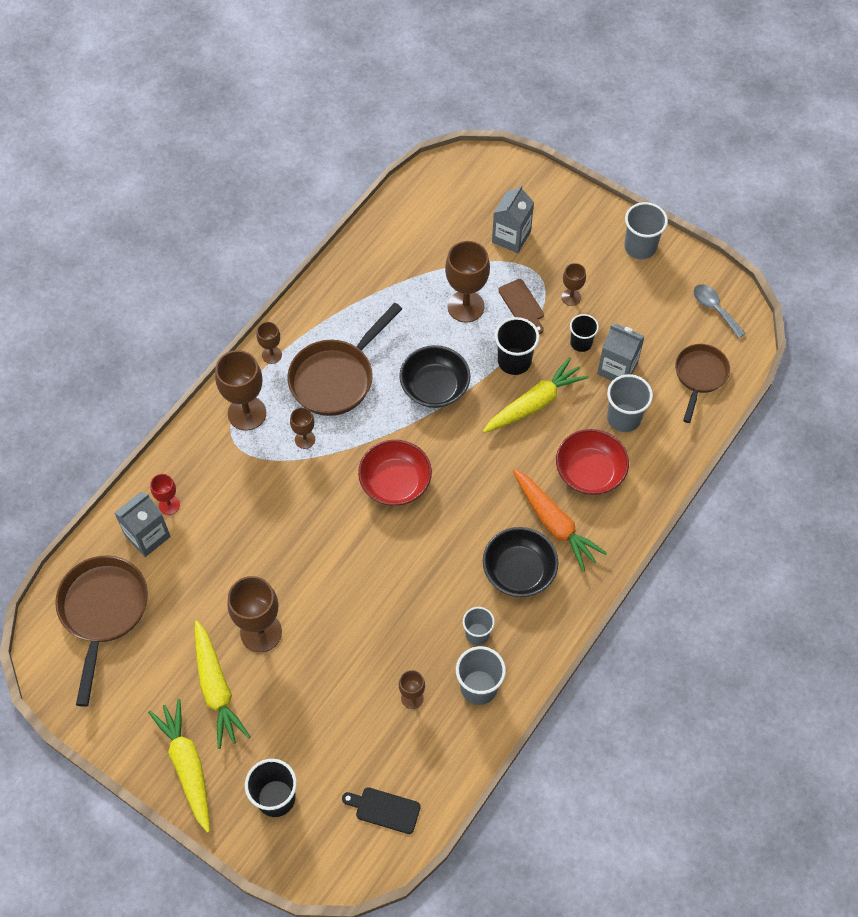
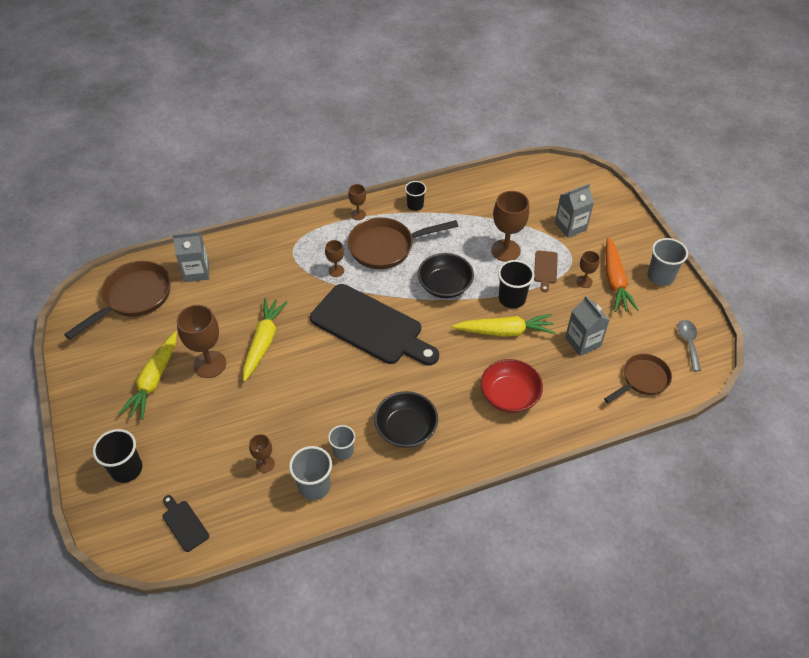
camera: 35 degrees right, 10 degrees down
yellow carrot [148,699,210,833] -> yellow carrot moved to [243,298,288,382]
red goblet [150,474,180,515] -> none
brown goblet [215,350,266,431] -> none
red bowl [358,440,432,506] -> black cutting board [310,284,439,365]
orange carrot [513,469,607,571] -> orange carrot moved to [606,237,639,312]
black cup [570,314,599,352] -> black cup moved to [405,181,426,211]
grey cup [607,374,653,432] -> none

